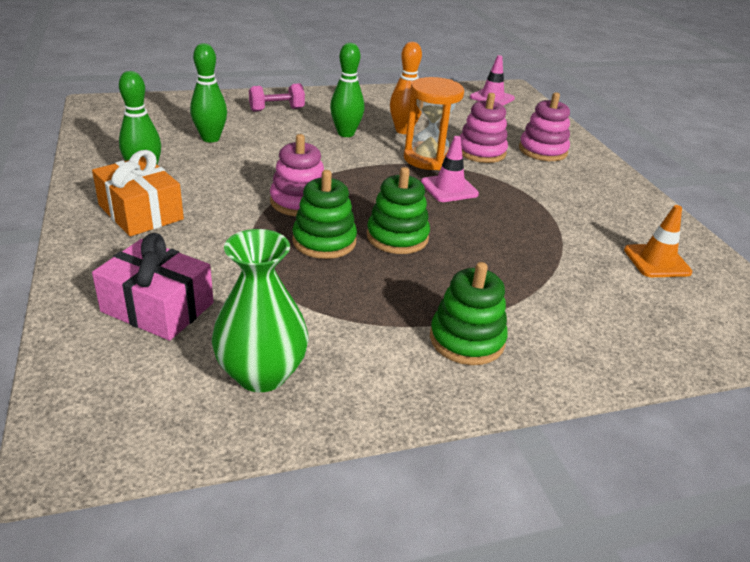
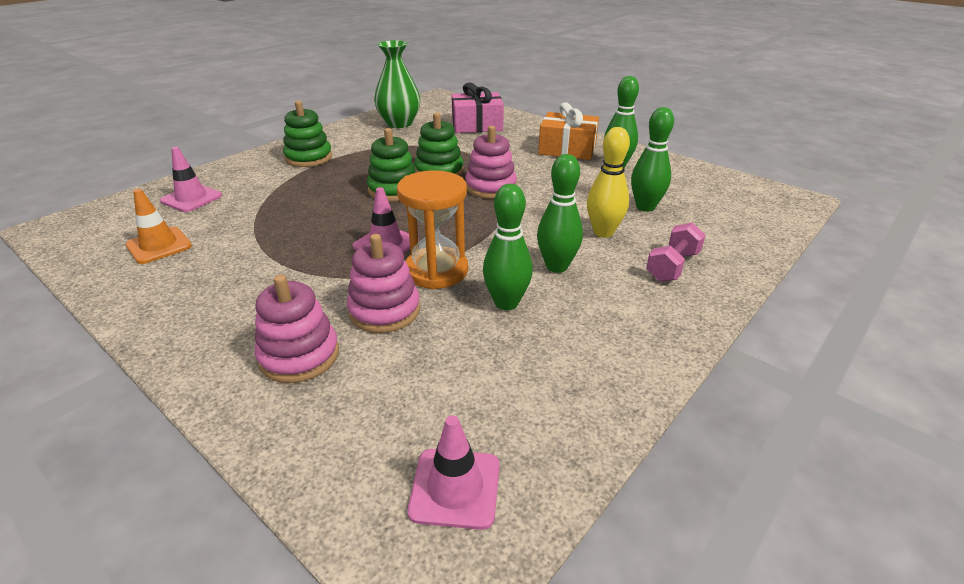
camera: 150 degrees right, 0 degrees up
orange bowling pin [390,42,422,134] -> green bowling pin [483,184,533,310]
none -> pink traffic cone [160,147,222,212]
none -> yellow bowling pin [587,127,630,238]

